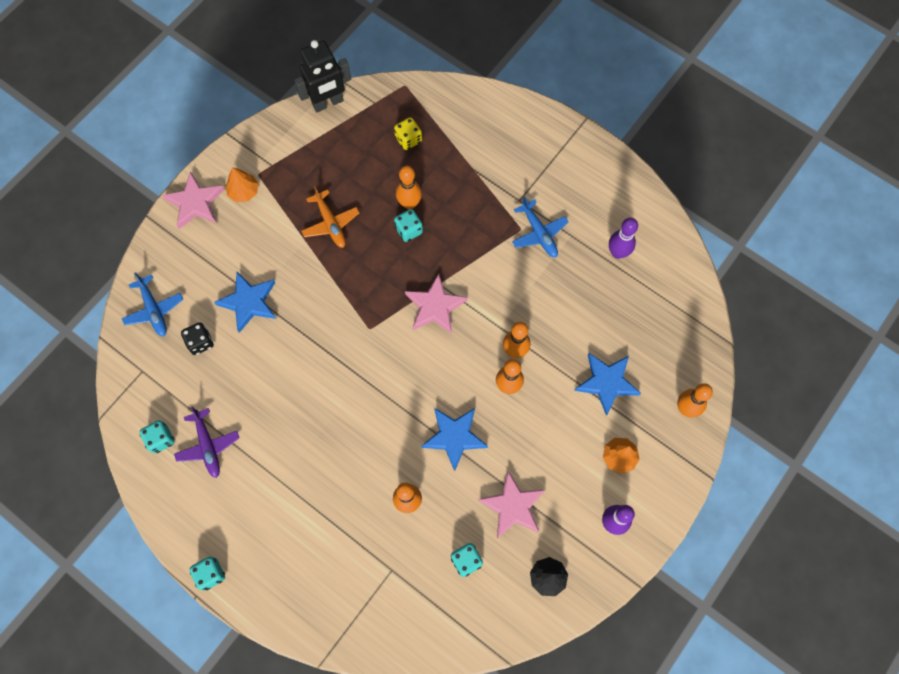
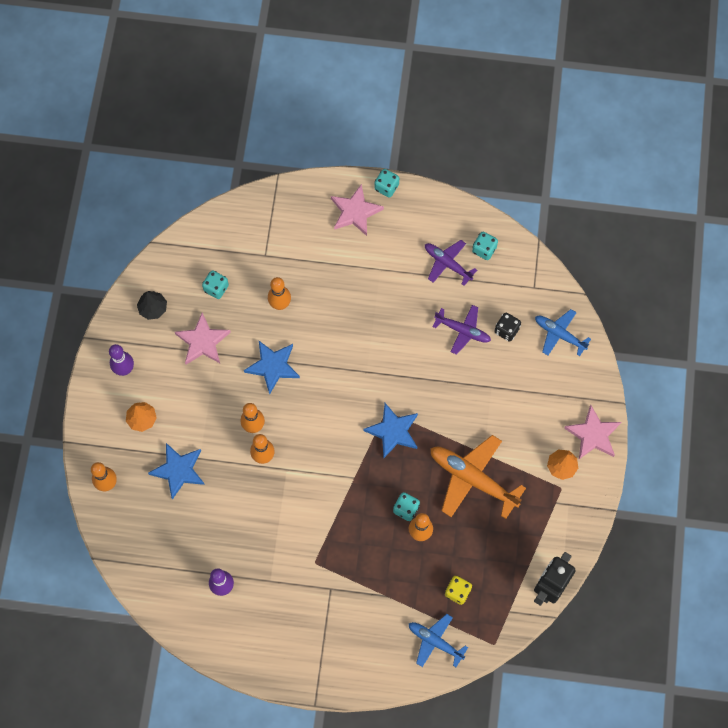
camera: 150 degrees right, 0 degrees up
blue star [214,272,276,333] -> blue star moved to [363,403,418,458]
orange plane [302,186,359,248] -> orange plane [430,435,526,519], size x1.66
pink star [405,274,468,334] -> pink star moved to [331,184,384,236]
blue plane [512,196,568,258] -> blue plane moved to [409,614,468,667]
none -> purple plane [432,305,491,355]

